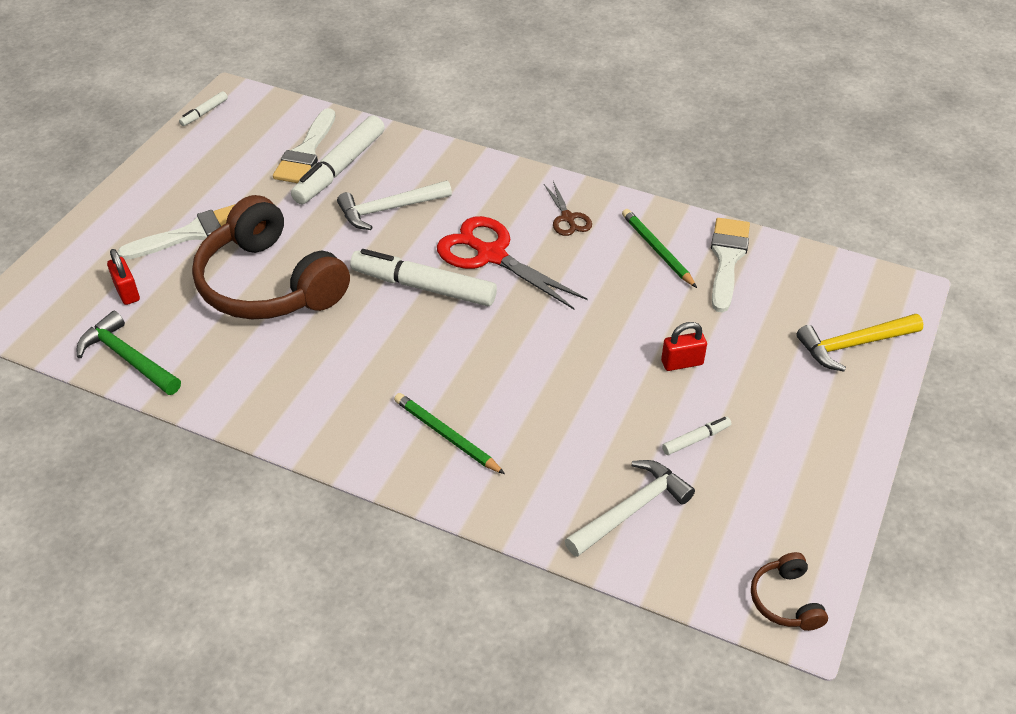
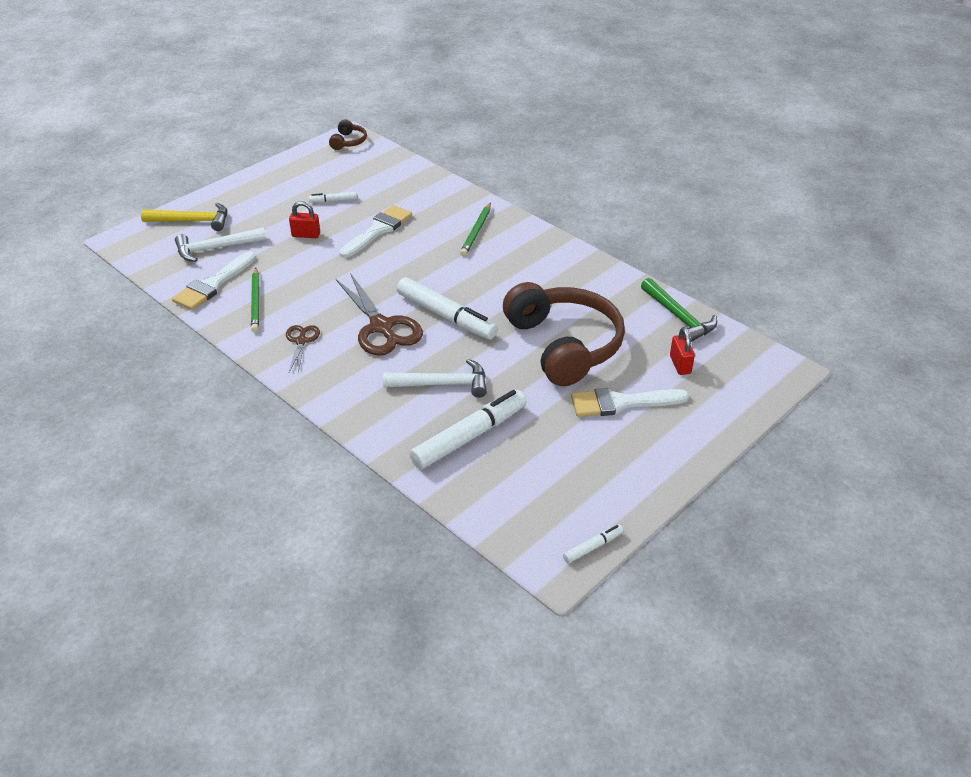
camera: 160 degrees left, 5 degrees down
white brush [273,108,336,183] -> white brush moved to [339,205,412,258]
green pencil [394,393,505,474] -> green pencil turned 45 degrees clockwise [460,203,491,256]
red scissors [437,216,587,310] -> brown scissors [336,273,423,356]
white hammer [565,460,695,557] -> white hammer moved to [175,227,266,262]

